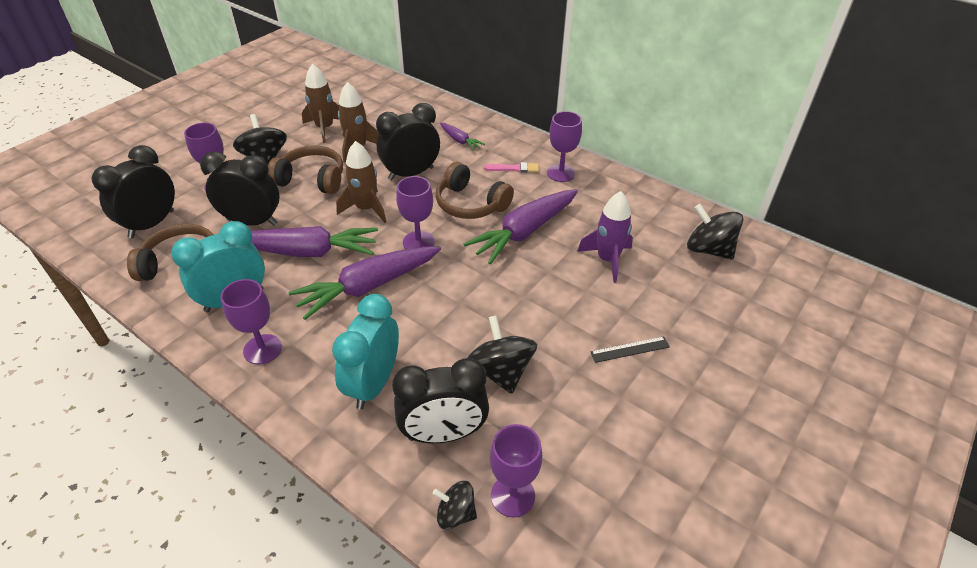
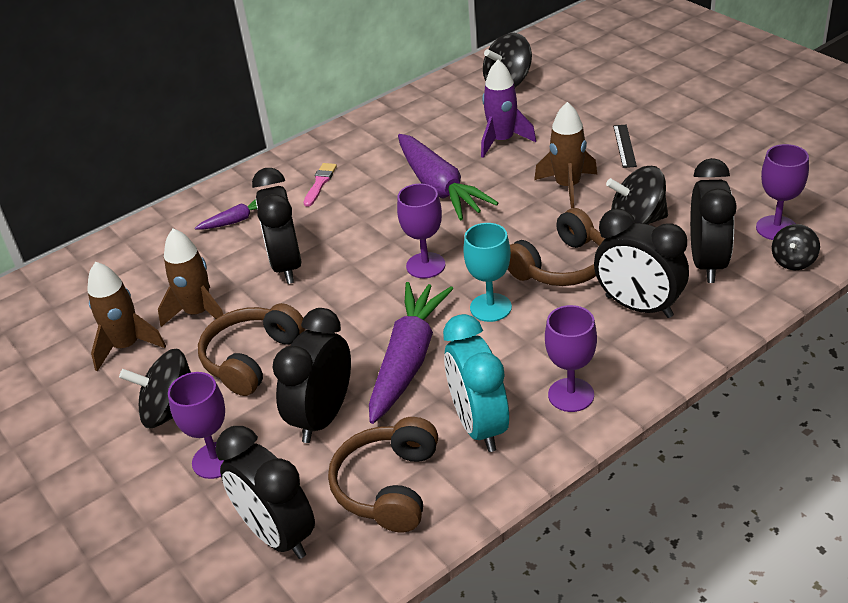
camera: 70 degrees left, 5 degrees down
purple carrot [289,247,441,320] -> turquoise goblet [463,223,512,322]
turquoise clock [332,294,399,409] -> black clock [594,209,689,318]
brown rocket [336,141,386,223] -> brown rocket moved to [534,102,597,208]
brown headphones [436,162,514,219] -> brown headphones moved to [508,208,605,286]
purple goblet [547,111,582,182] -> none

